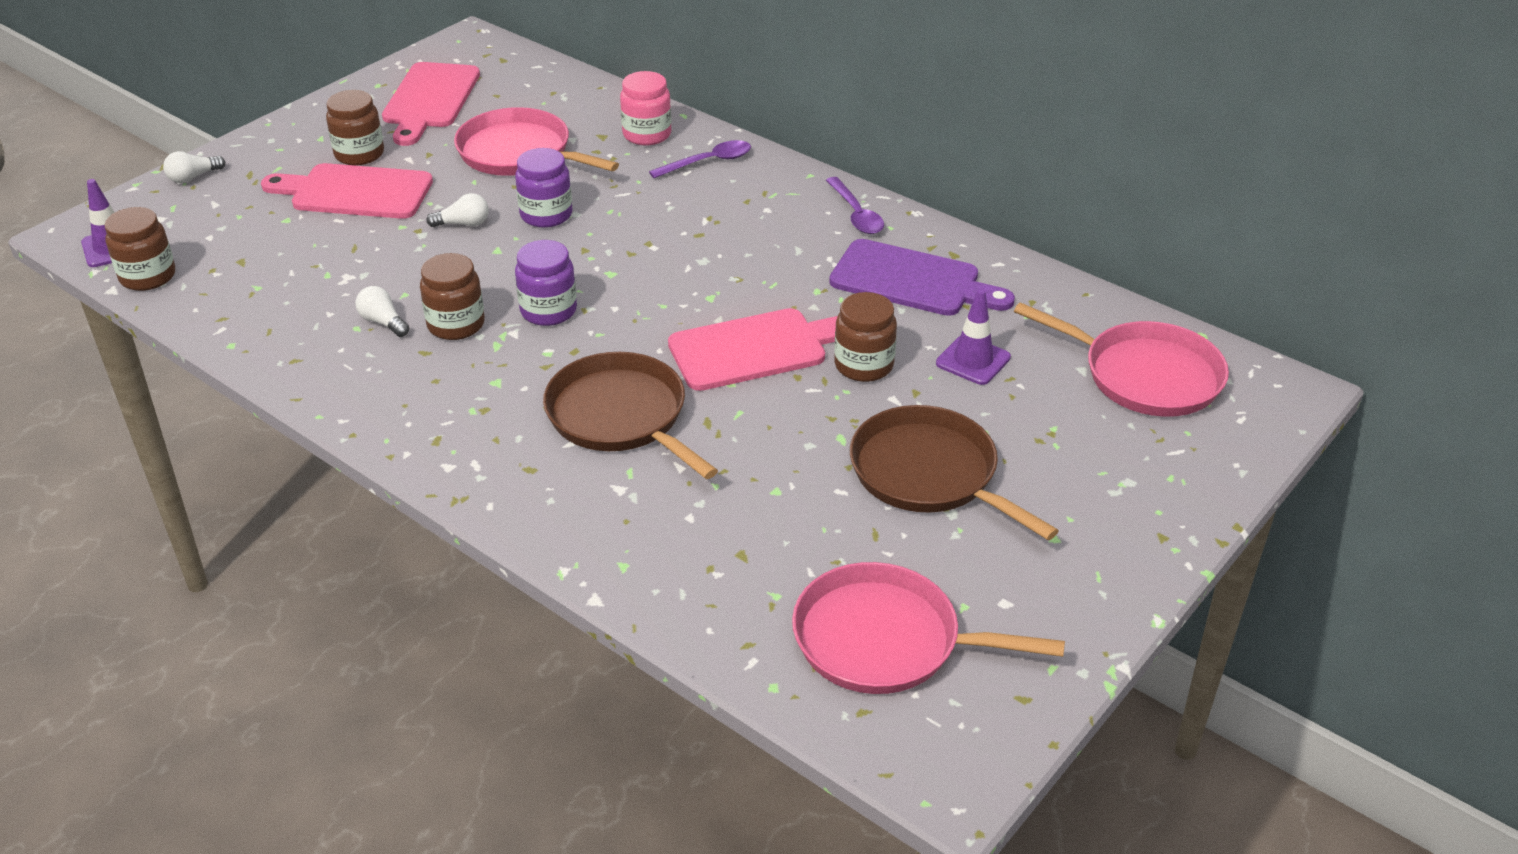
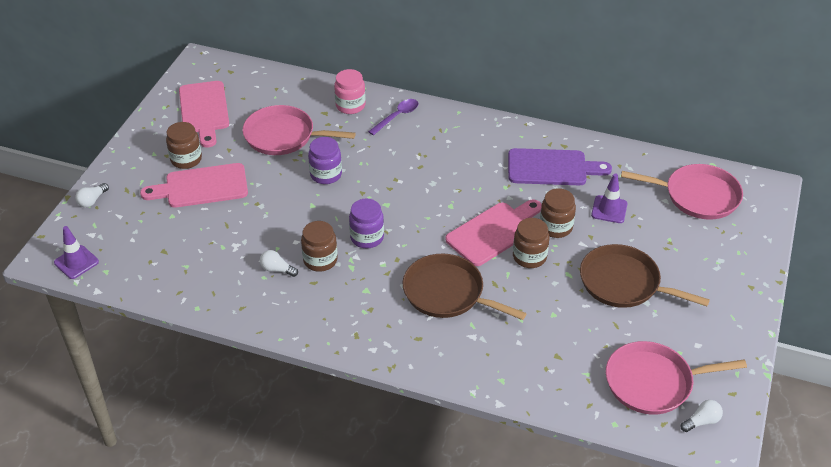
camera: 20 degrees left, 5 degrees up
brown jar [104,207,175,291] -> brown jar moved to [513,218,550,268]
white light bulb [426,193,489,227] -> white light bulb moved to [681,400,723,432]
purple spoon [826,177,884,234] -> none

